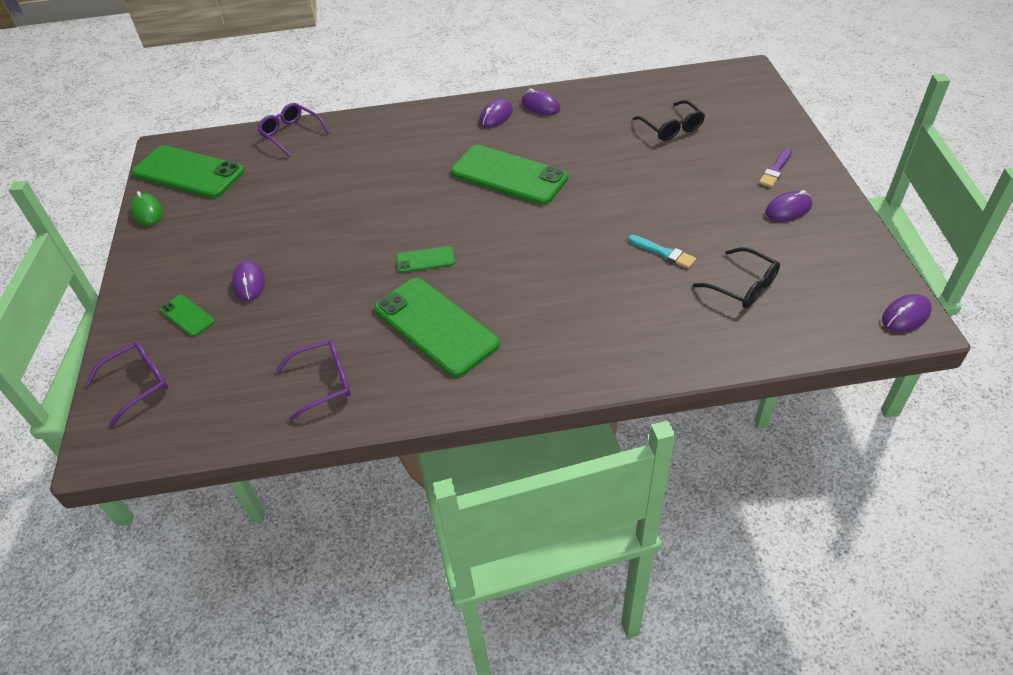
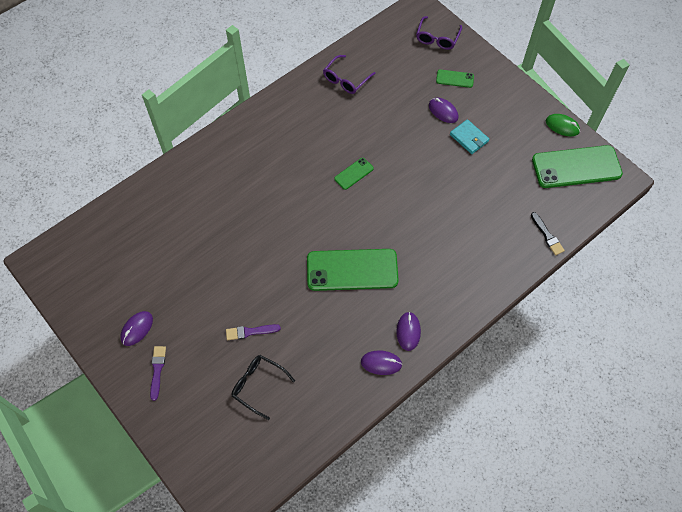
camera: 145 degrees right, 15 degrees up
purple glasses [258,103,330,157] -> black brush [531,212,565,256]
green phone [374,278,500,377] -> none
turquoise brush [628,235,696,268] -> none
black glasses [693,247,780,308] -> none
purple mouse [882,294,932,332] -> none
none -> purple brush [226,324,281,340]
none -> turquoise wallet [450,119,489,154]

